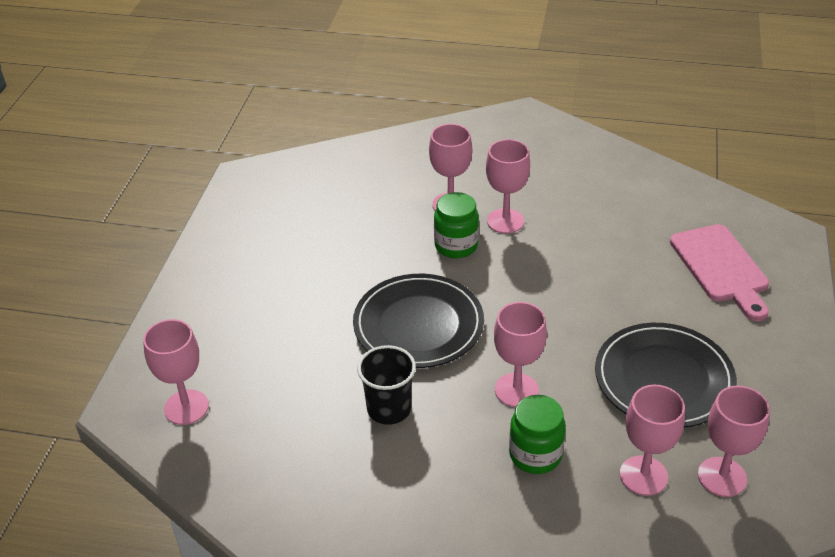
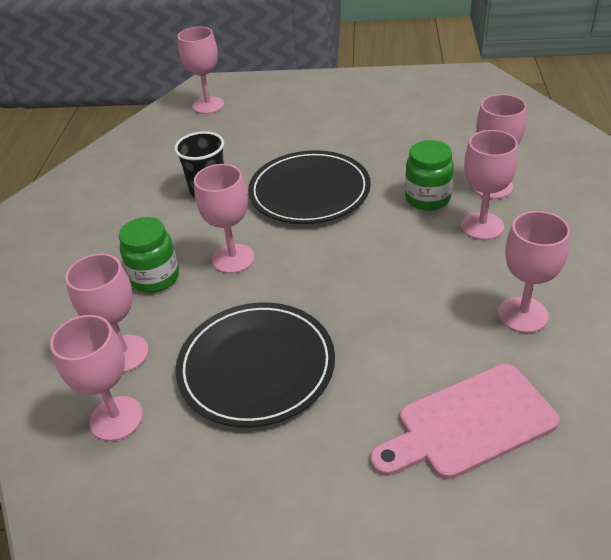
camera: 85 degrees right, 0 degrees up
none -> pink goblet [498,211,570,333]

